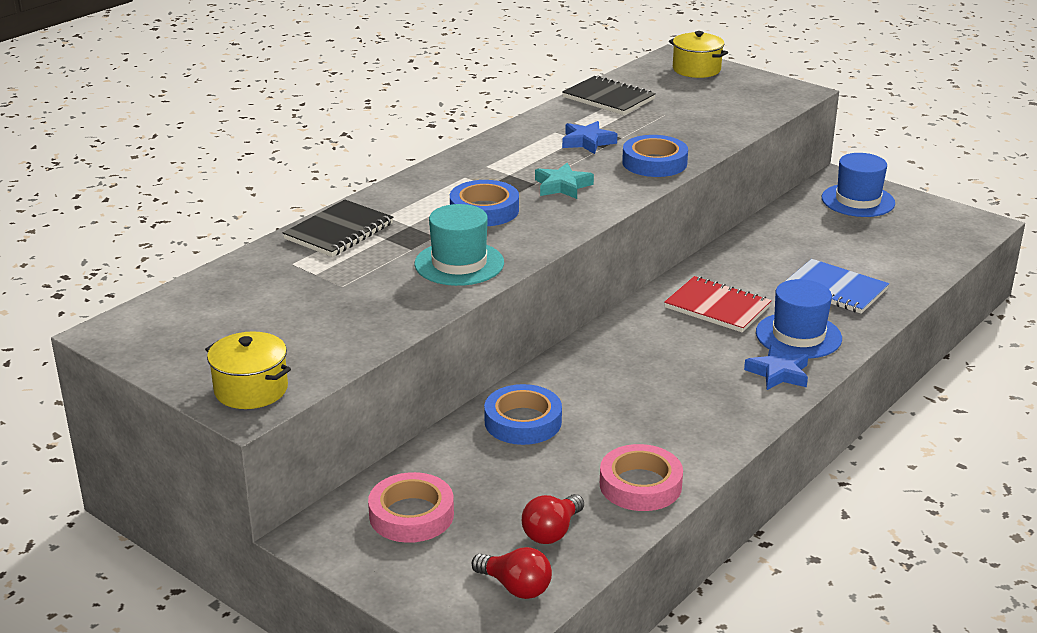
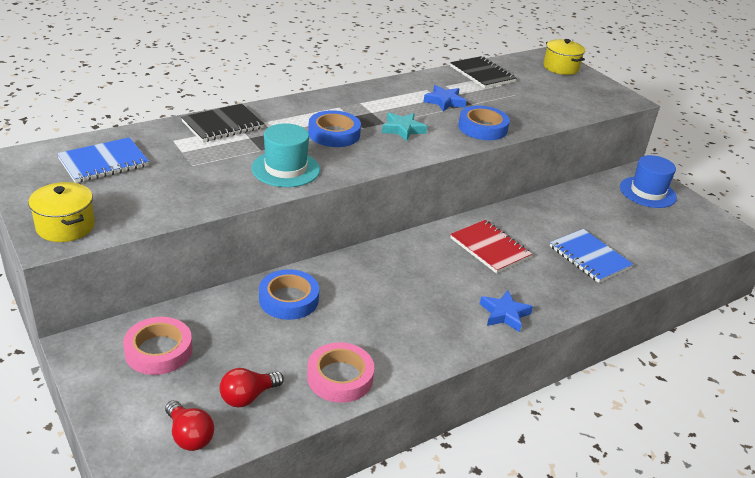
camera: 15 degrees right, 5 degrees up
blue hat [756,279,842,358] -> none
none -> blue notebook [57,137,149,183]

